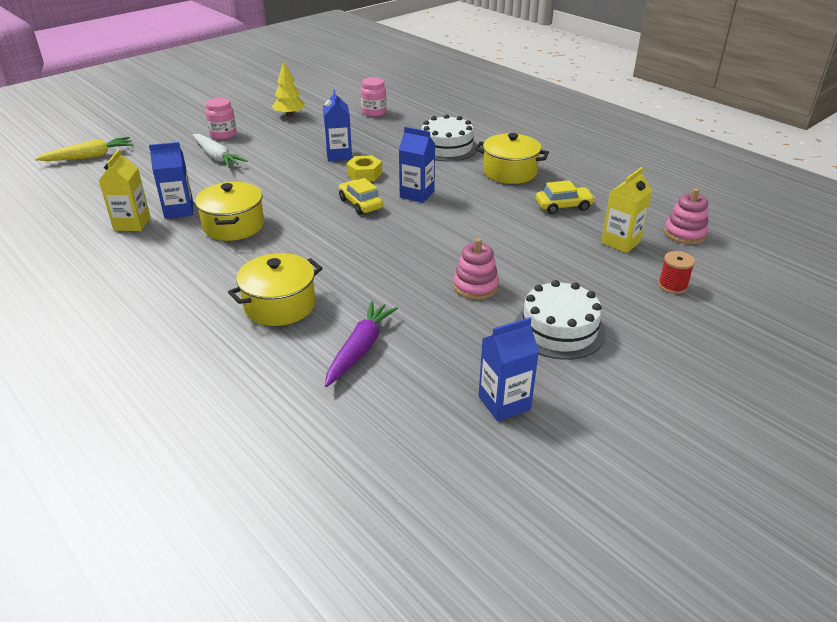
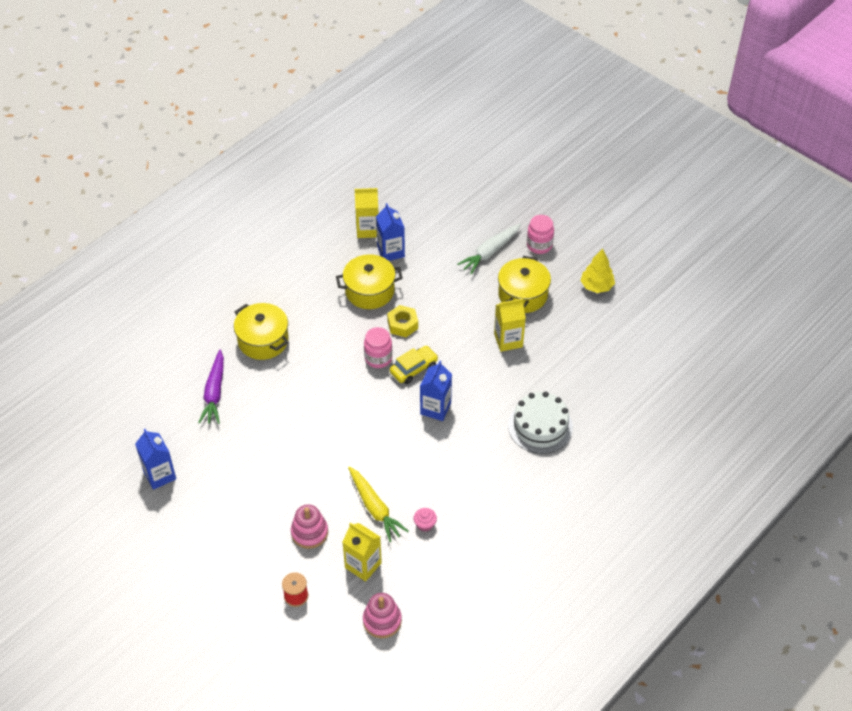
camera: 85 degrees right, 15 degrees up
yellow carrot [35,137,133,161] -> yellow carrot moved to [348,466,409,542]
blue carton [323,89,352,161] -> yellow carton [494,298,526,352]
purple carrot [325,301,398,387] -> purple carrot turned 75 degrees clockwise [198,349,224,424]
yellow nut [346,155,382,181] -> yellow nut moved to [387,305,418,337]
pink jar [361,77,387,117] -> pink jar moved to [364,327,392,368]
pink stacking toy [453,238,499,300] -> pink stacking toy moved to [291,504,328,549]
yellow pot [475,133,549,184] -> yellow pot moved to [498,256,551,313]
white cake [515,280,606,360] -> none
yellow car [536,180,595,214] -> pink cupcake [414,508,437,532]

